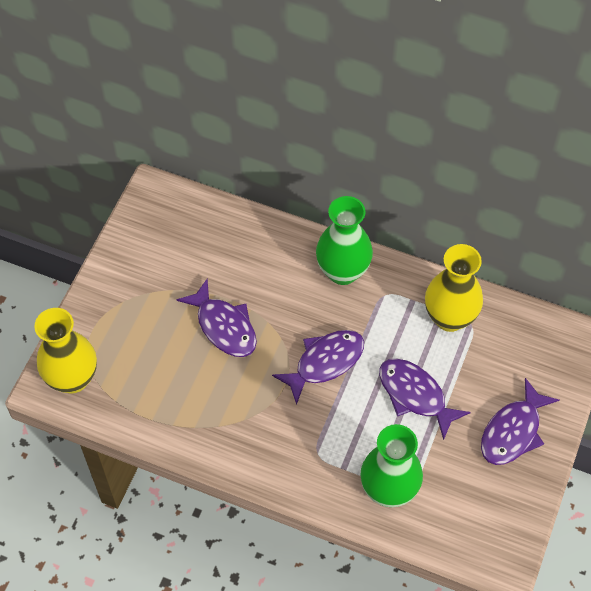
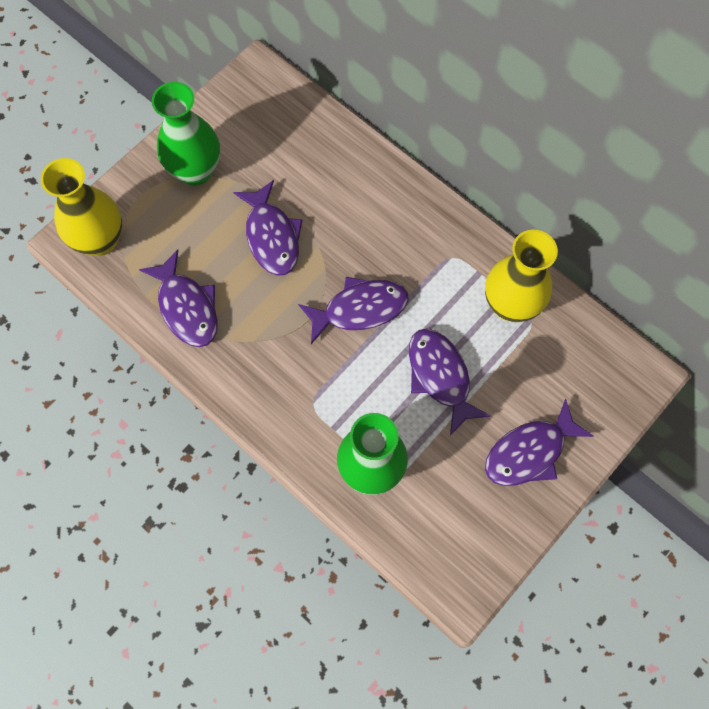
camera: 20 degrees right, 10 degrees up
green vase [316,196,373,285] -> green vase moved to [152,82,220,186]
none -> purple fish [139,250,218,347]

